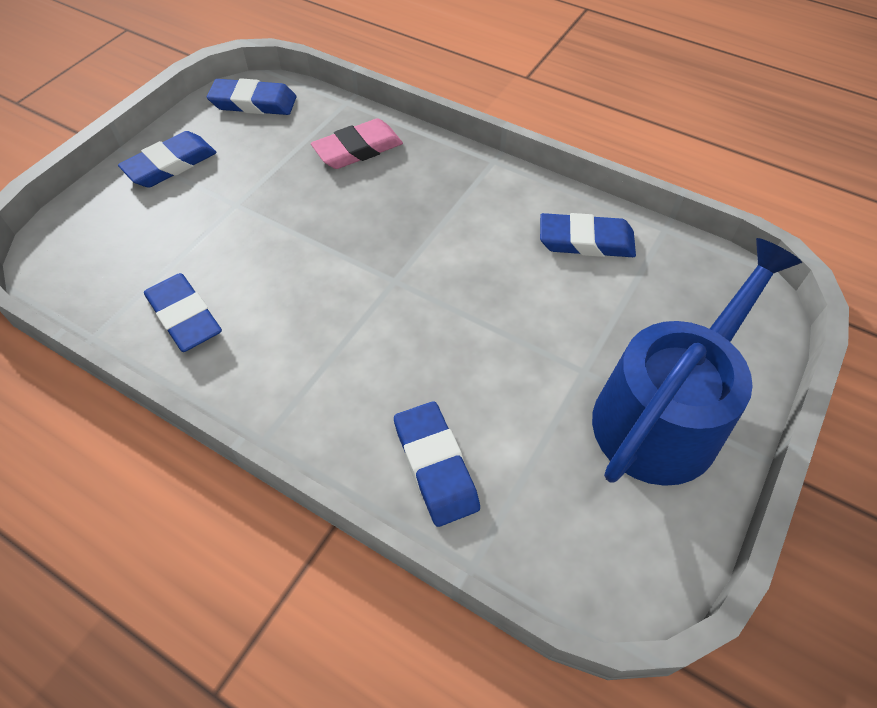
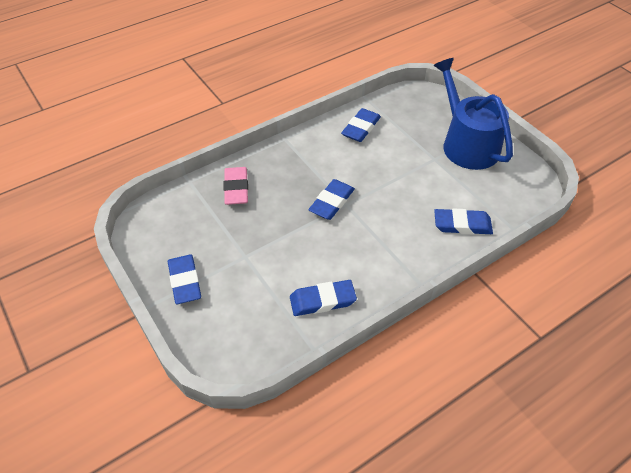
camera: 65 degrees left, 5 degrees down
blue eraser [207,78,296,115] -> blue eraser moved to [308,179,355,220]

